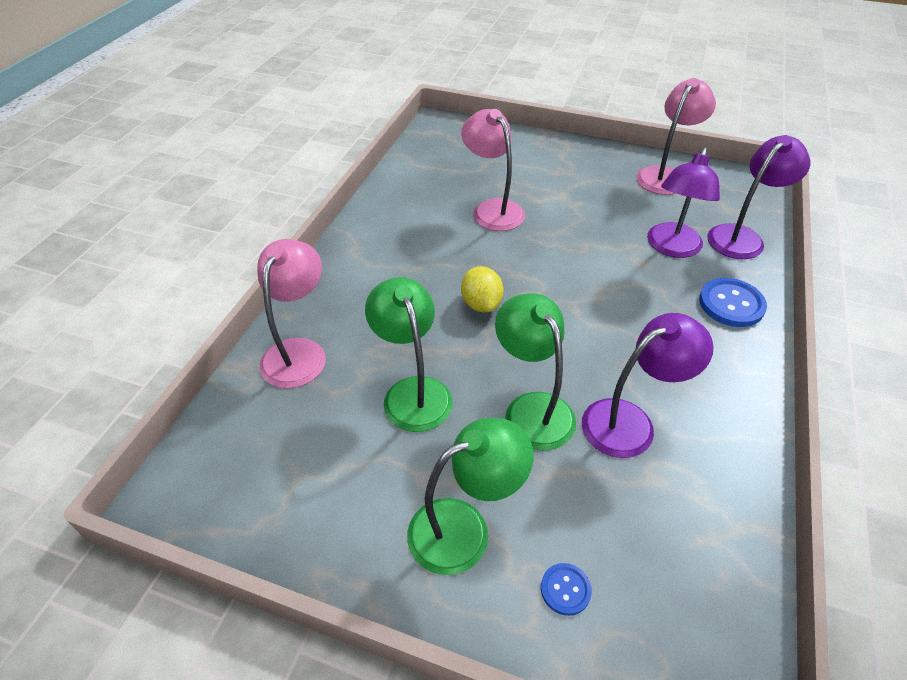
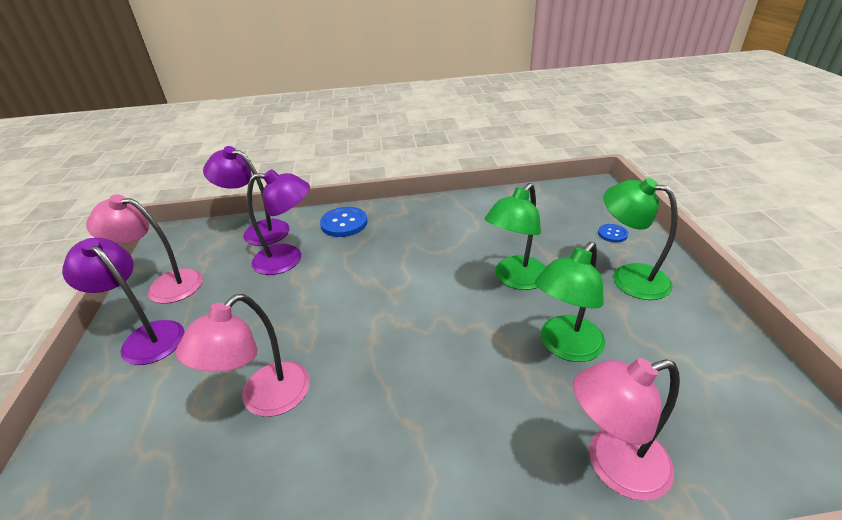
camera: 115 degrees left, 10 degrees down
yellow lemon [461,266,504,312] -> none
purple lamp [582,313,714,458] -> purple lamp moved to [62,238,185,365]

